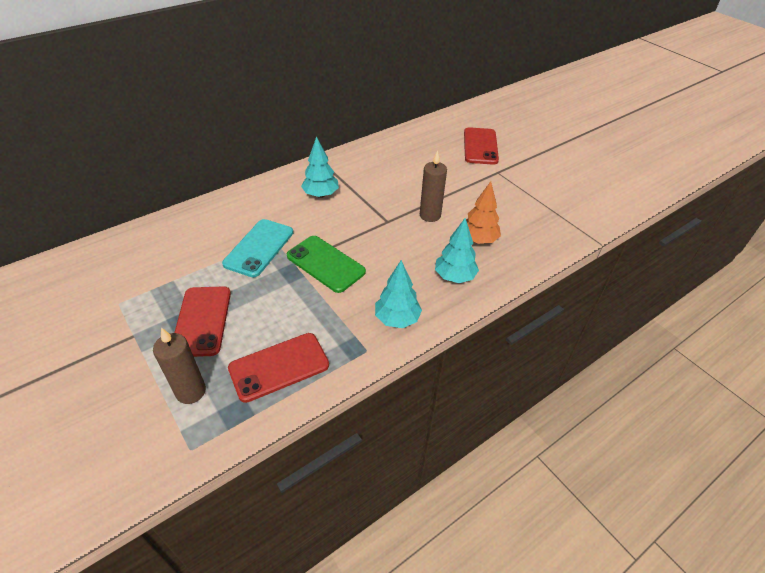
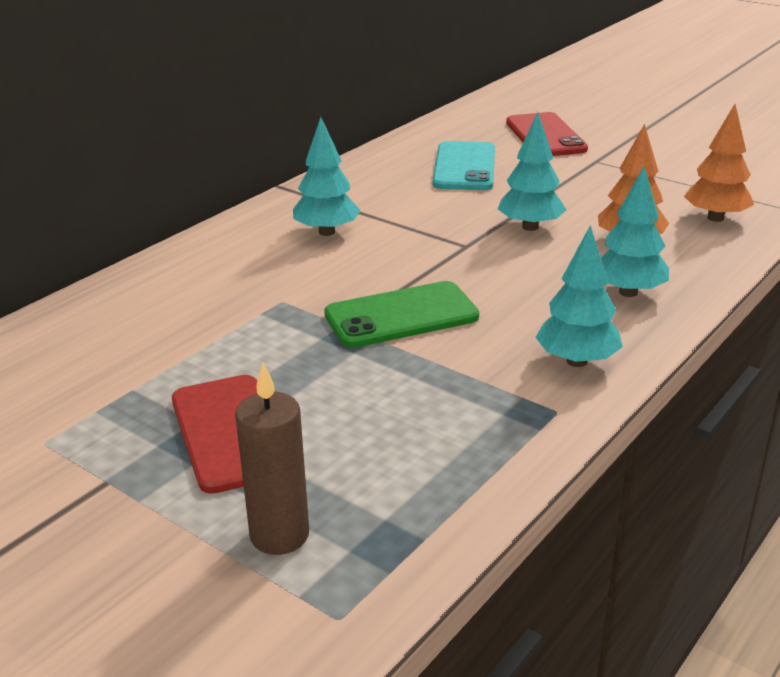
camera: 15 degrees left, 15 degrees down
turquoise phone [222,219,293,277] -> turquoise phone moved to [433,141,495,190]
red phone [228,333,329,403] -> none
green phone [287,236,366,293] -> green phone turned 45 degrees counterclockwise [324,281,479,348]
brown candle [420,150,447,222] -> turquoise tree [498,112,566,231]
none -> orange tree [684,104,754,222]

